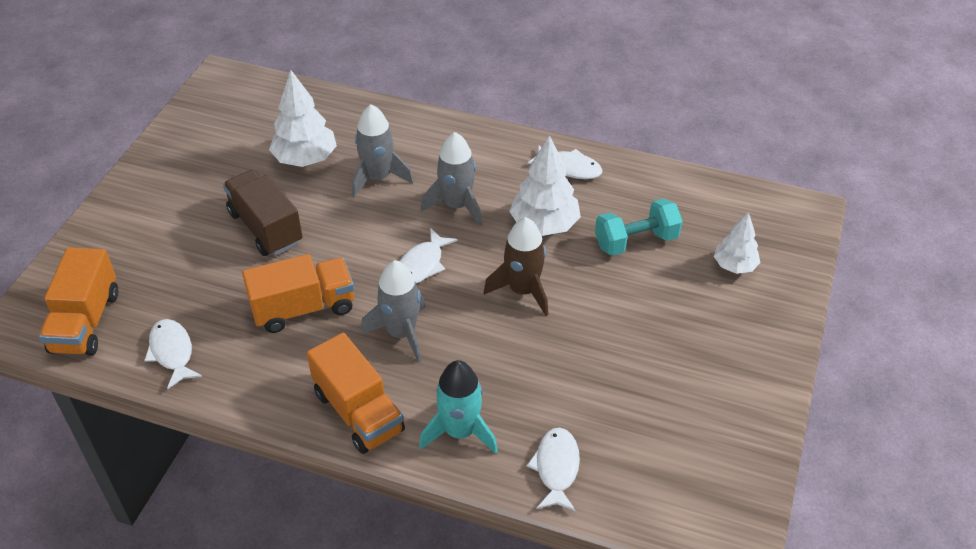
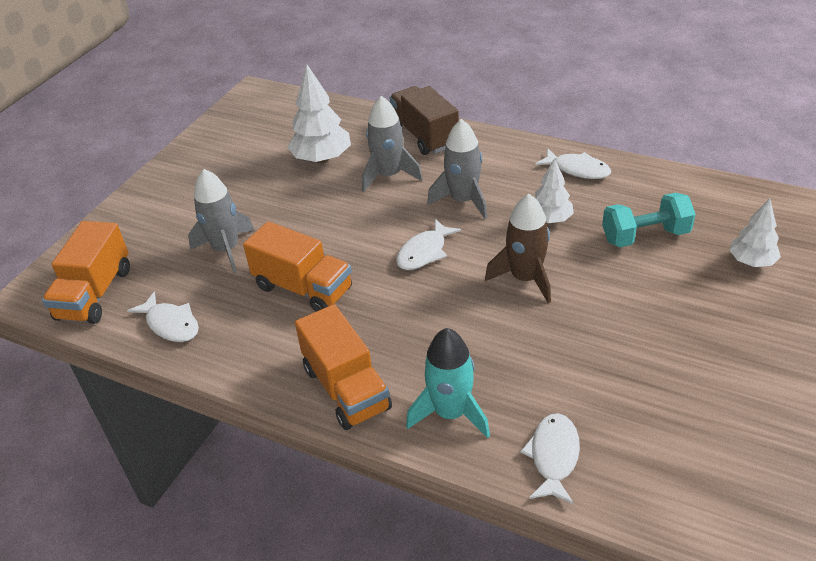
camera: 10 degrees right, 5 degrees down
white fish [144,319,202,390] -> white fish turned 150 degrees clockwise [127,291,199,342]
brown truck [223,170,303,256] -> brown truck moved to [389,86,459,155]
orange truck [242,254,354,333] -> orange truck turned 45 degrees clockwise [243,221,352,312]
grey rocket [361,260,425,362] -> grey rocket moved to [188,169,254,273]
white tree [509,135,581,236] -> white tree [535,158,574,223], size x0.63

